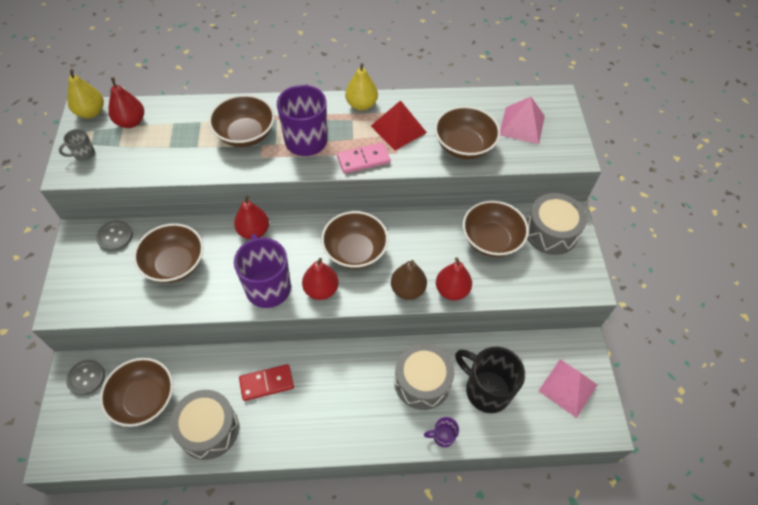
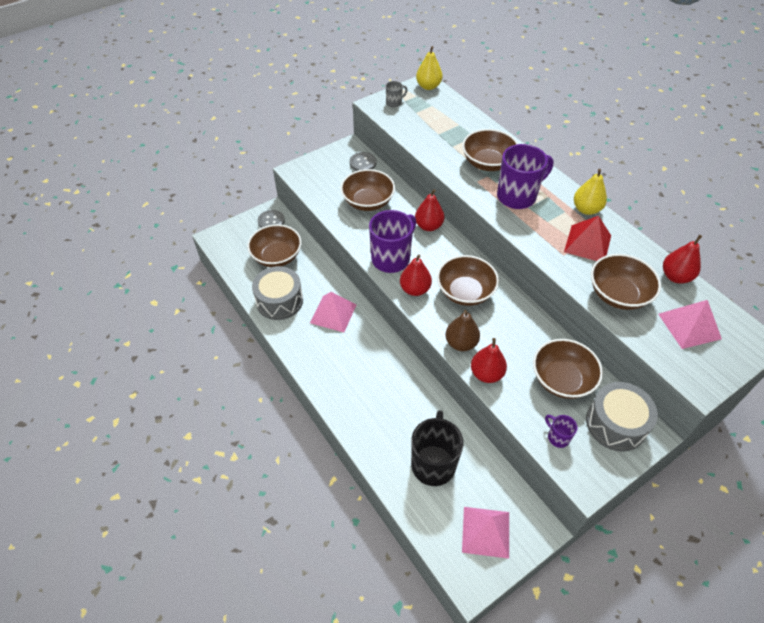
camera: 60 degrees right, 5 degrees down
grey mug [59,129,95,161] -> grey mug turned 120 degrees clockwise [386,81,407,107]
red pear [108,77,144,128] -> red pear moved to [663,235,702,284]
red domino [239,364,294,401] -> pink pyramid [310,292,356,332]
pink domino [337,142,390,174] -> none
grey drum [394,343,454,410] -> none
purple mug [424,417,459,447] -> purple mug moved to [545,415,578,448]

